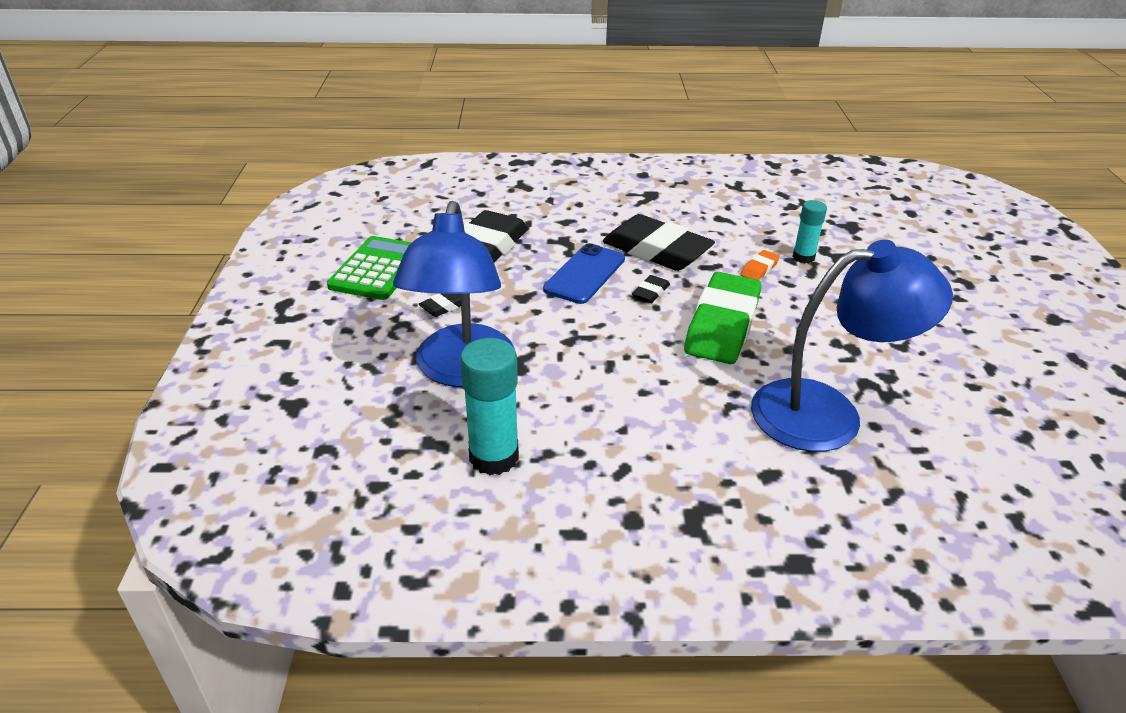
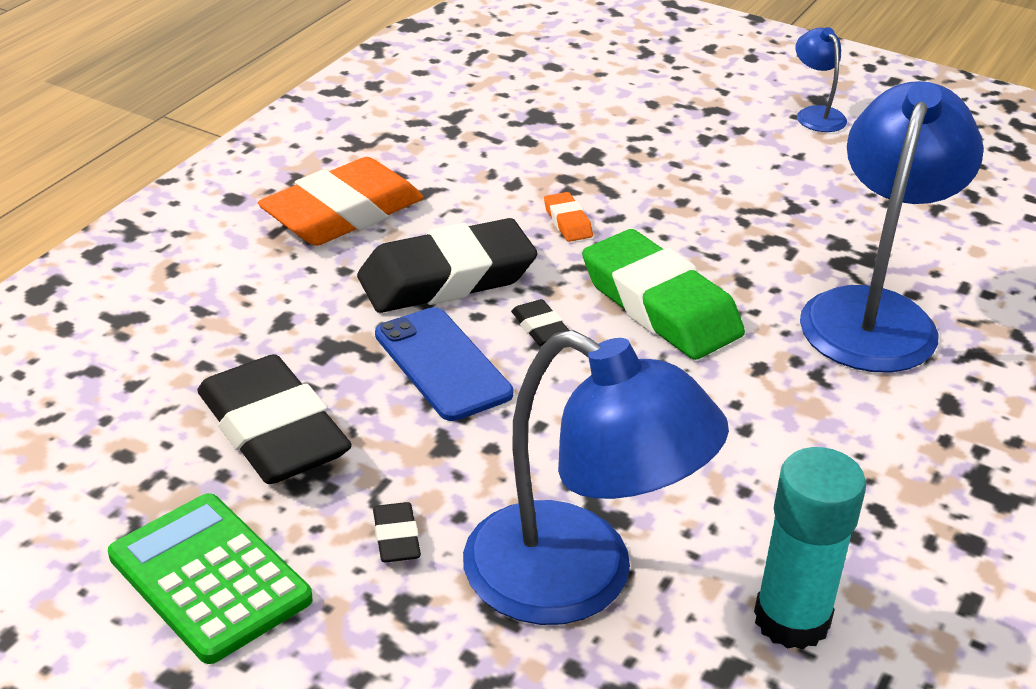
camera: 60 degrees left, 0 degrees up
turquoise glue stick [792,200,827,263] -> none
none -> orange eraser [258,157,424,246]
none -> blue lamp [795,27,847,132]

